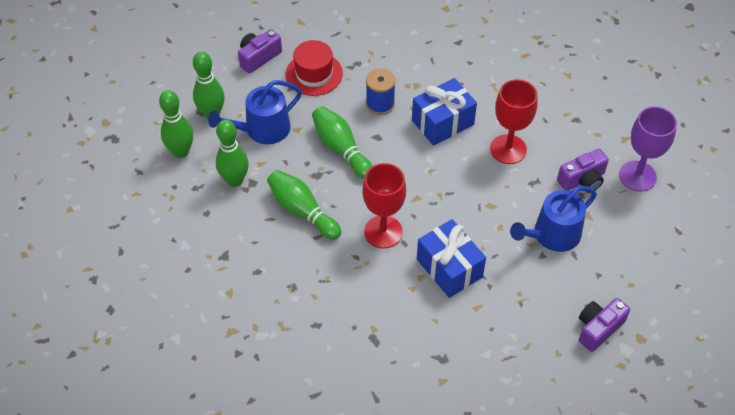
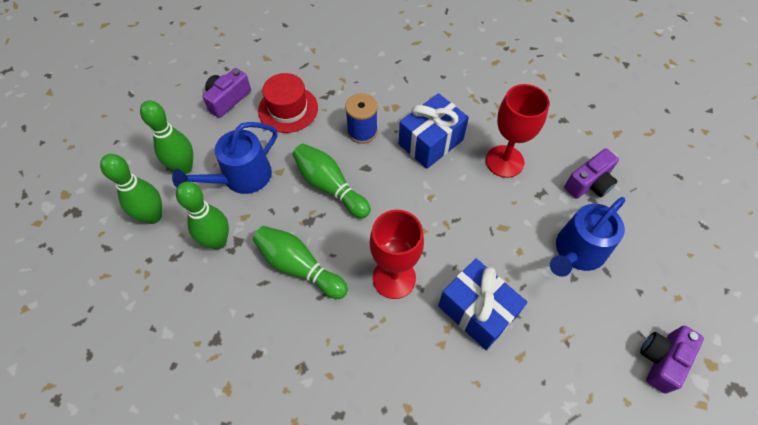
camera: 10 degrees left, 5 degrees up
purple goblet [619,106,677,192] -> none

